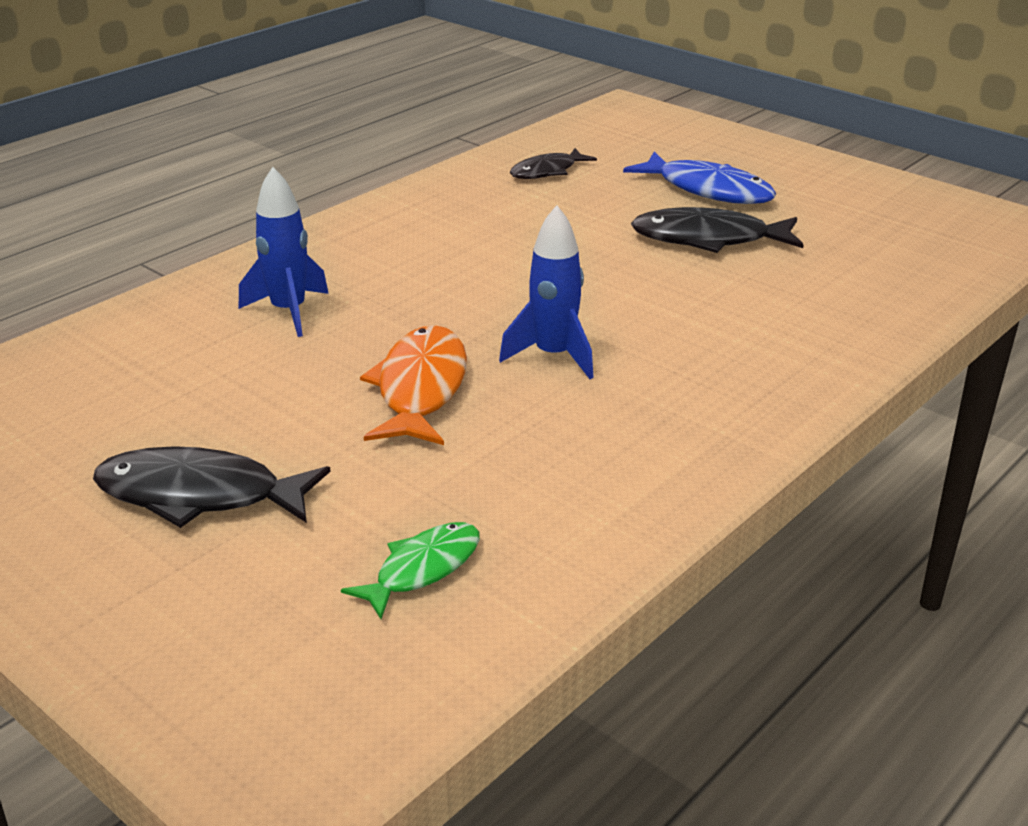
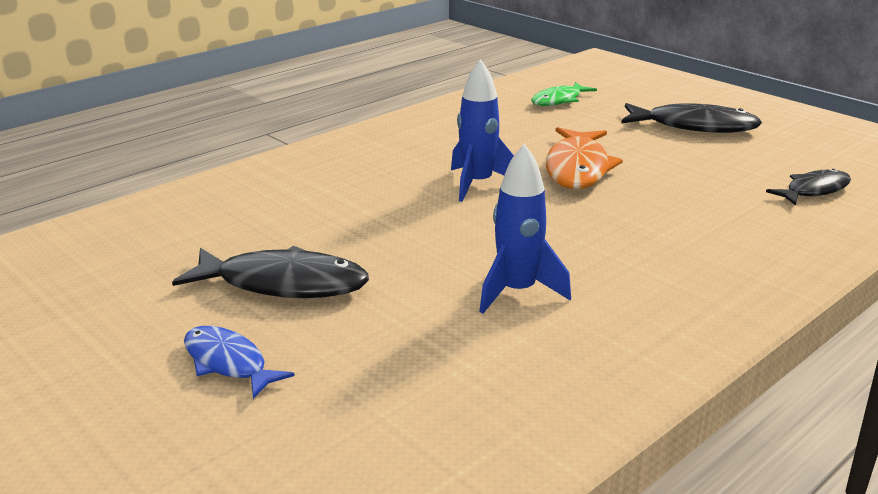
camera: 175 degrees left, 5 degrees down
blue rocket [239,167,329,337] -> blue rocket moved to [479,144,571,314]
black fish [510,148,597,179] -> black fish moved to [766,168,851,206]
blue fish [623,152,776,204] -> blue fish [184,326,295,399], size x0.63

